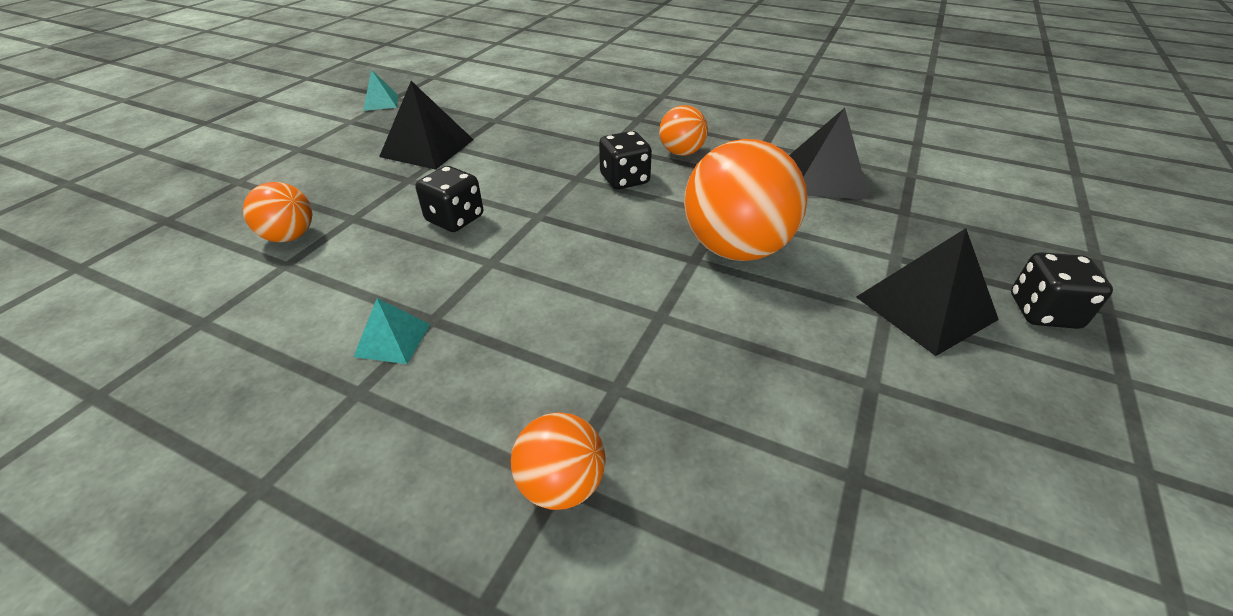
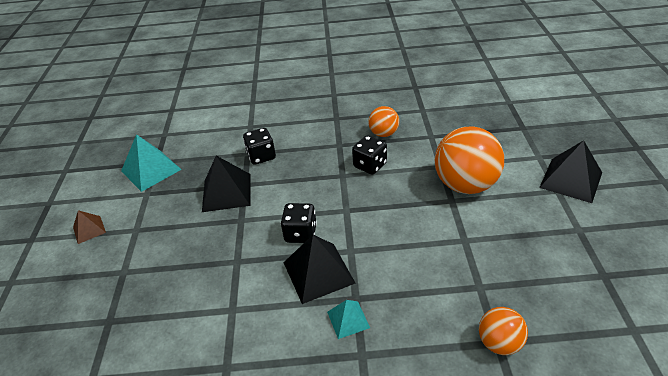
camera: 25 degrees left, 0 degrees up
orange ball [243,182,312,242] -> none
turquoise pyramid [363,70,398,111] -> turquoise pyramid [121,134,182,192], size x1.81
black pyramid [789,108,869,199] -> black pyramid moved to [283,235,356,304]
black dice [1011,252,1113,329] -> black dice moved to [243,128,276,165]
none -> brown pyramid [73,210,106,244]

